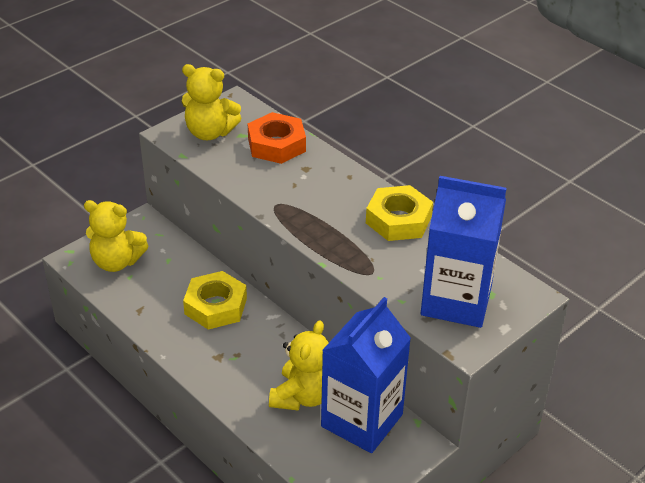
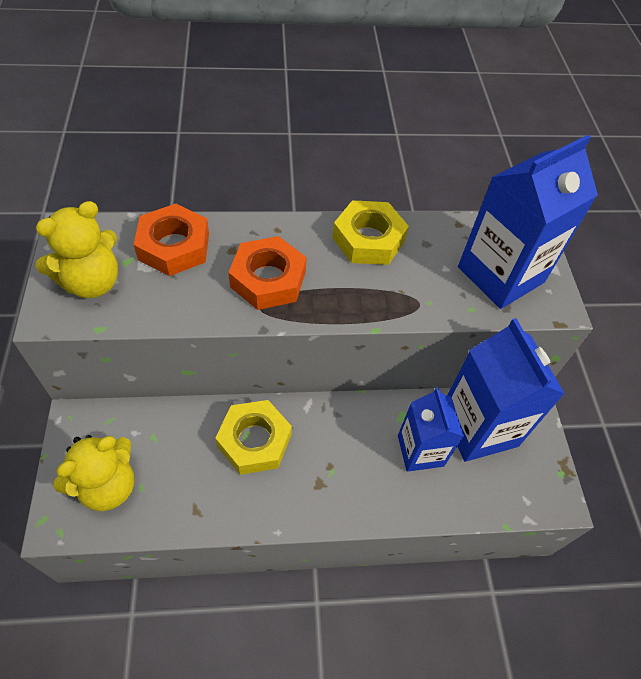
camera: 55 degrees left, 15 degrees up
yellow teddy bear [269,320,329,411] -> blue carton [398,388,464,472]
none -> orange nut [228,236,307,310]

